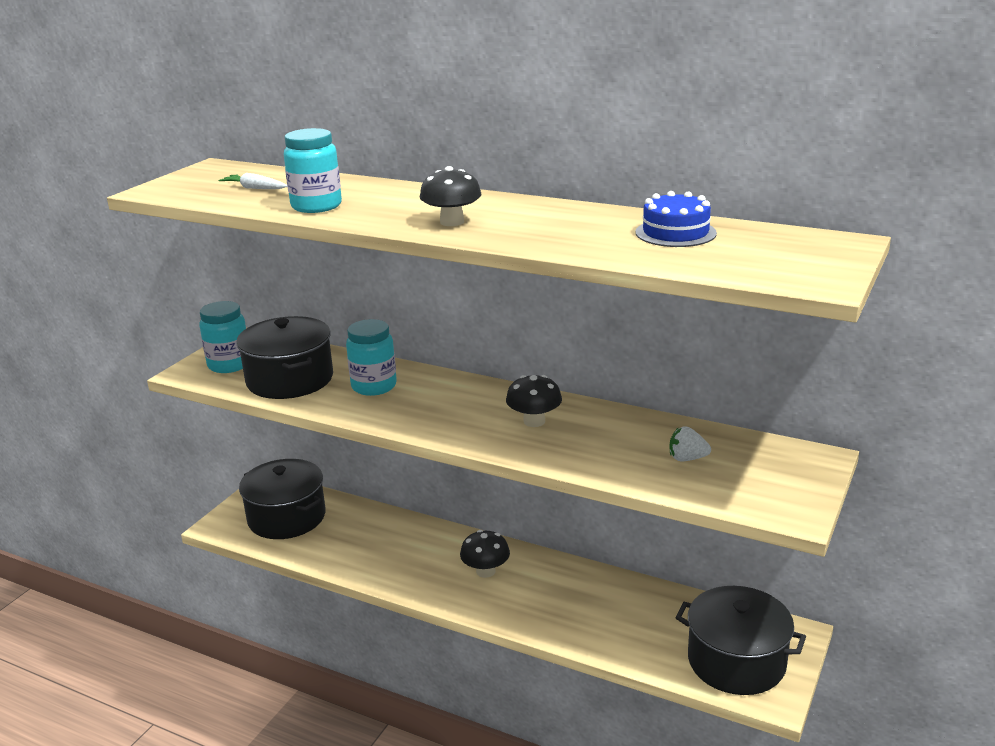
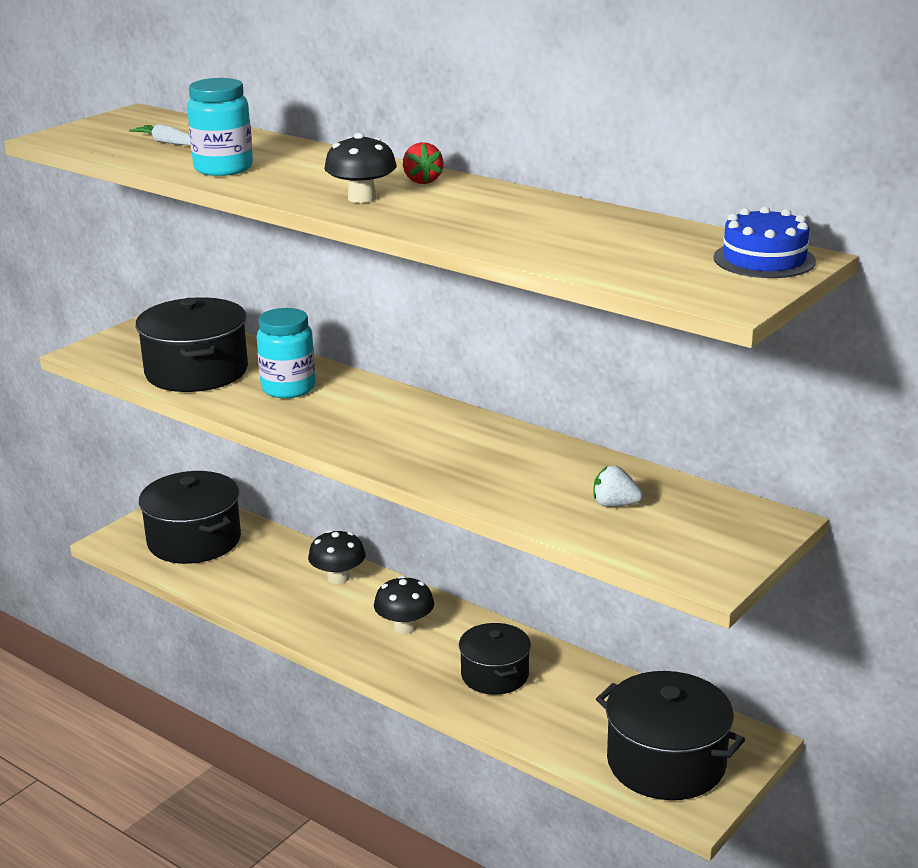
camera: 10 degrees right, 0 degrees up
turquoise jar [199,301,246,373] -> none
black mushroom [506,375,562,427] -> black mushroom moved to [308,530,366,584]
blue cake [635,191,717,247] -> blue cake moved to [713,206,816,278]
none -> red strawberry [403,142,444,184]
none -> black pot [459,623,531,695]

